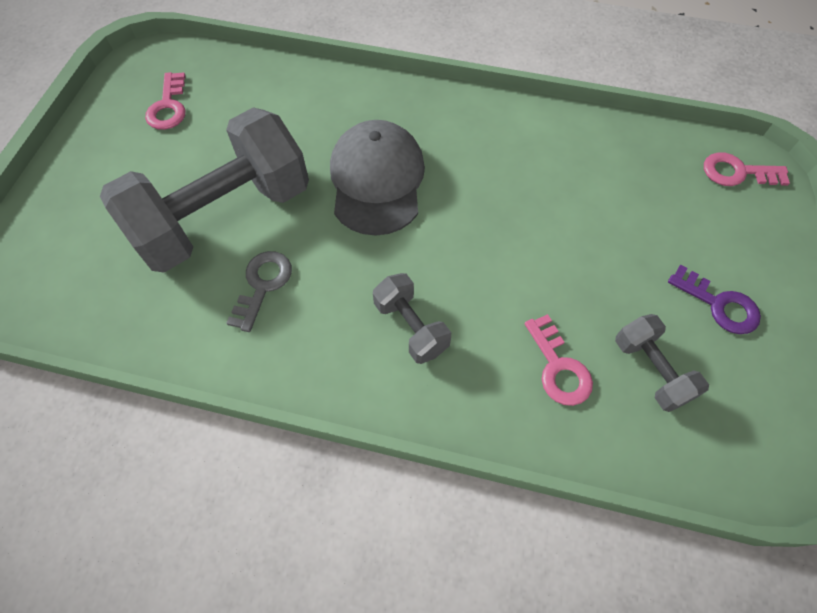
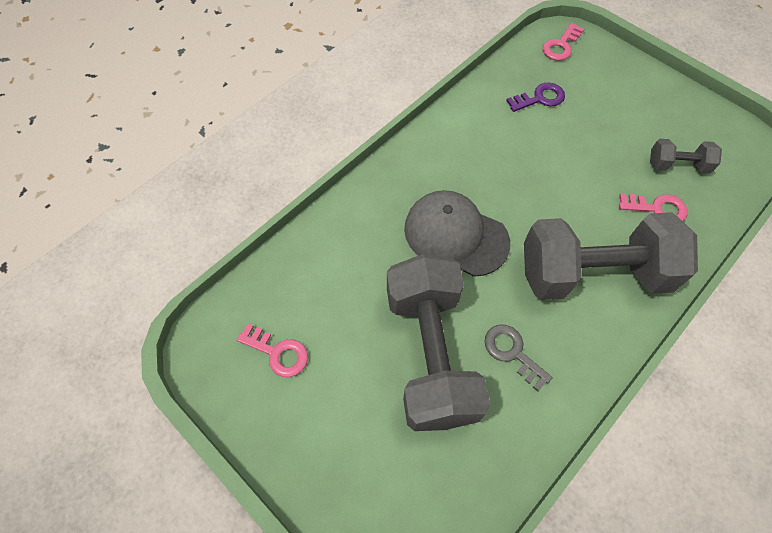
camera: 60 degrees left, 0 degrees up
grey dumbbell [373,273,451,364] -> grey dumbbell [524,212,698,300], size x2.23
purple key [668,265,761,334] -> purple key moved to [506,83,565,112]

